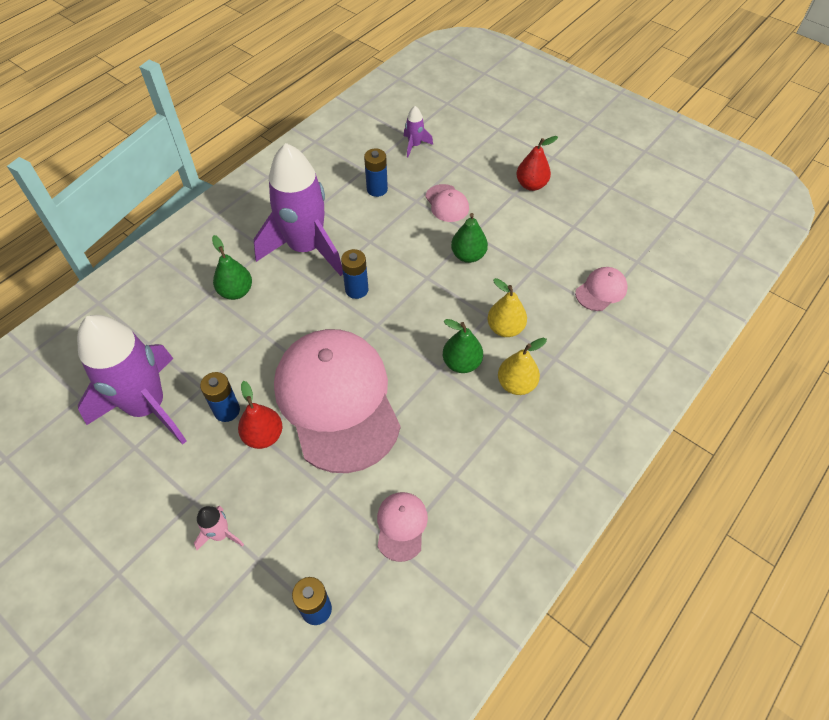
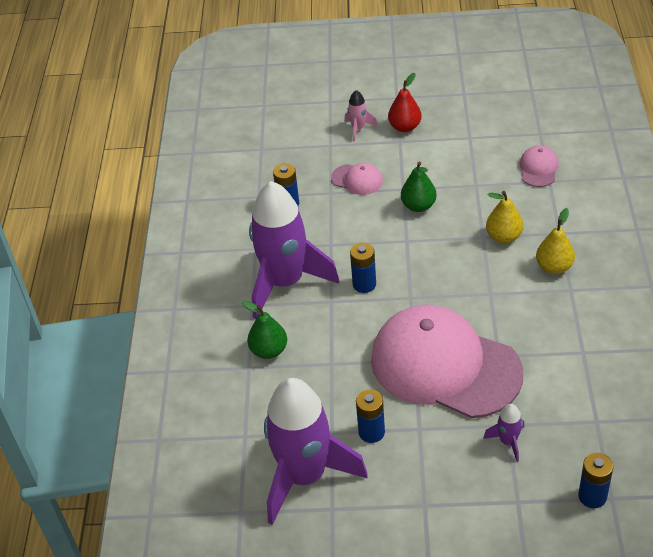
camera: 35 degrees left, 10 degrees down
pink rocket [194,506,244,550] -> pink rocket moved to [345,90,377,141]
red pear [238,381,282,449] -> none
pink cap [377,492,428,562] -> none
purple rocket [404,106,433,157] -> purple rocket moved to [483,404,524,462]
green pear [443,319,483,373] -> none

